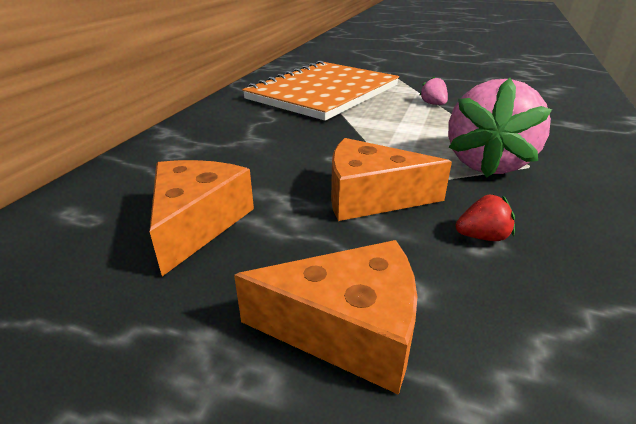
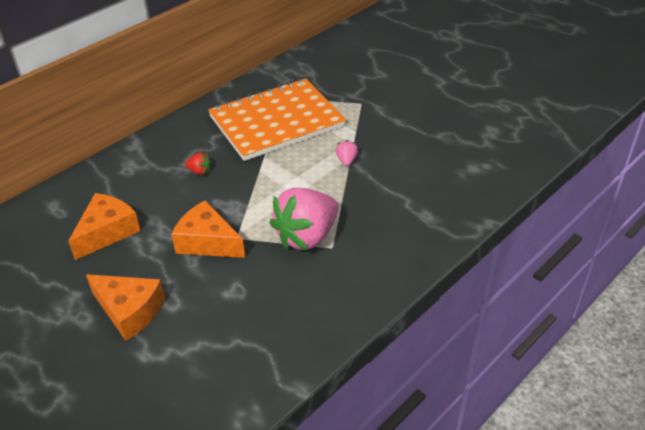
camera: 25 degrees right, 10 degrees up
red strawberry [456,195,515,241] -> red strawberry moved to [185,152,211,175]

